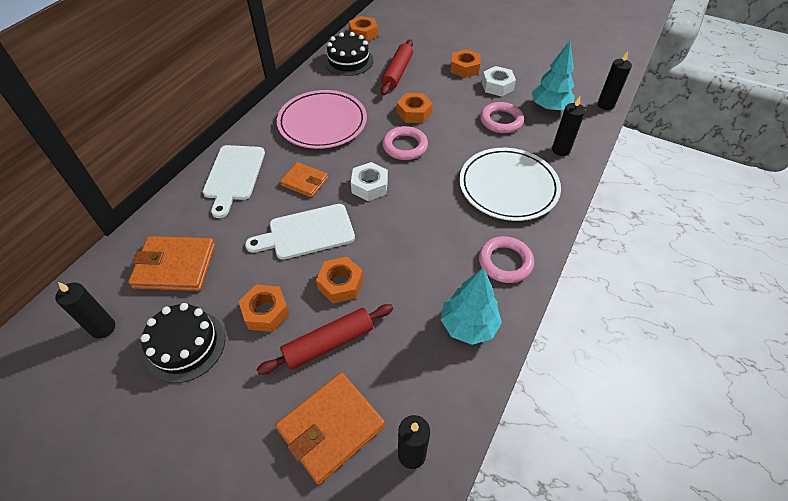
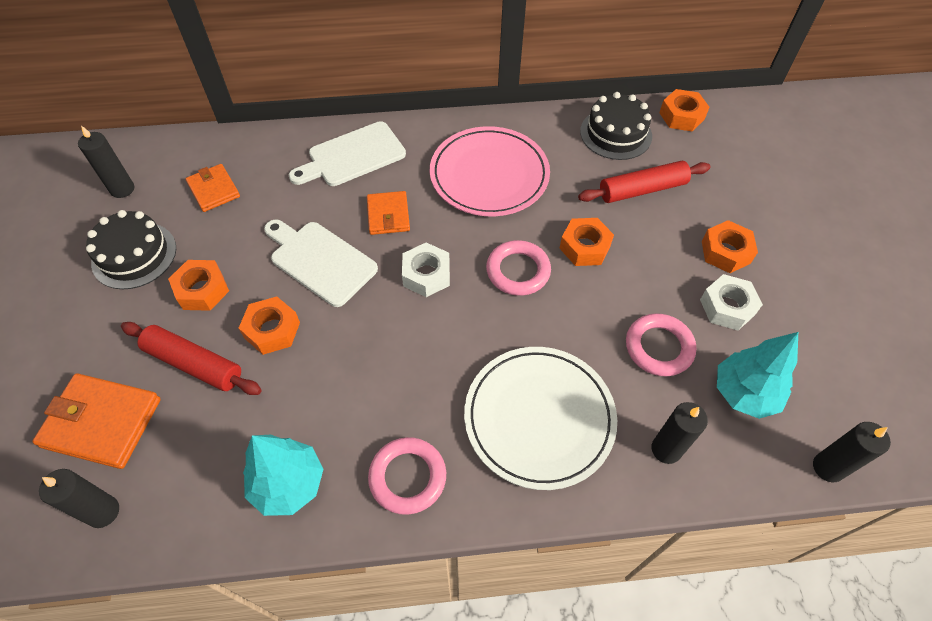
camera: 55 degrees right, 5 degrees up
orange wallet [128,236,215,291] -> orange wallet [186,164,240,212], size x0.62

